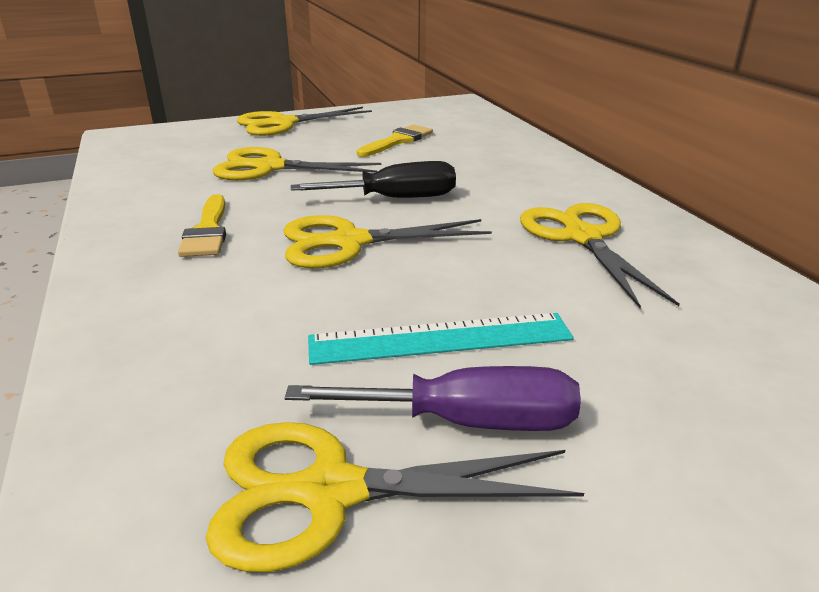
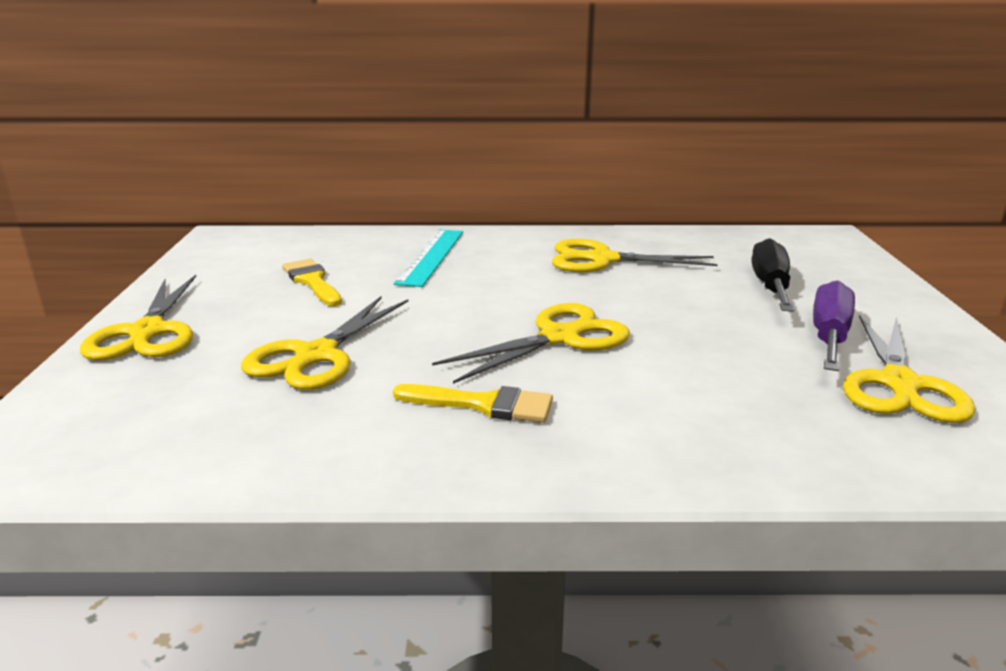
camera: 70 degrees left, 5 degrees down
yellow scissors [283,215,492,268] -> yellow scissors turned 135 degrees counterclockwise [432,303,630,384]
black screwdriver [291,161,456,198] -> black screwdriver moved to [752,238,794,312]
turquoise ruler [308,313,574,365] -> turquoise ruler moved to [394,229,463,287]

